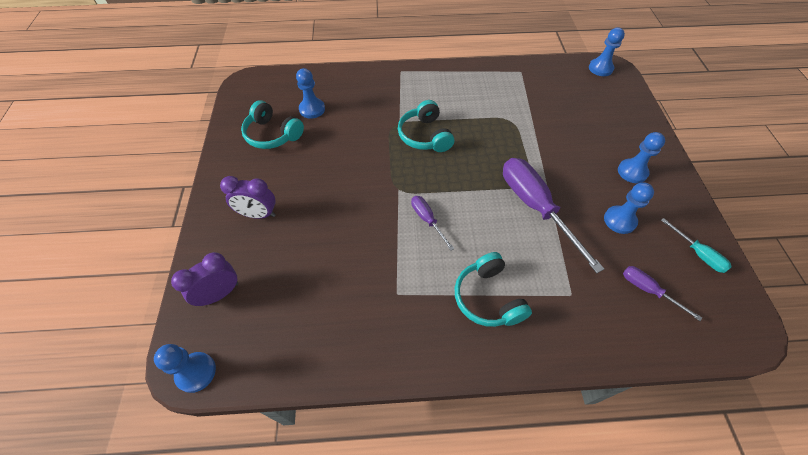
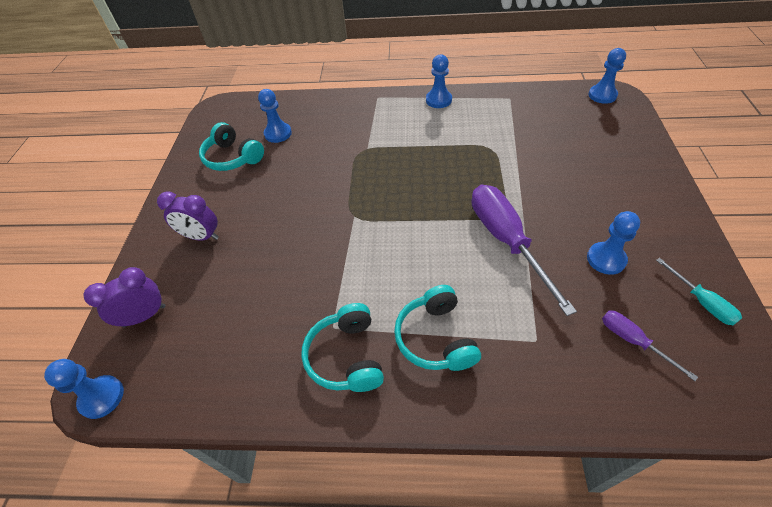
camera: 10 degrees right, 5 degrees down
turquoise headphones [398,100,454,152] -> turquoise headphones moved to [301,303,384,392]
purple screwdriver [411,196,454,251] -> none
blue pawn [618,132,665,183] -> blue pawn moved to [426,54,452,108]

